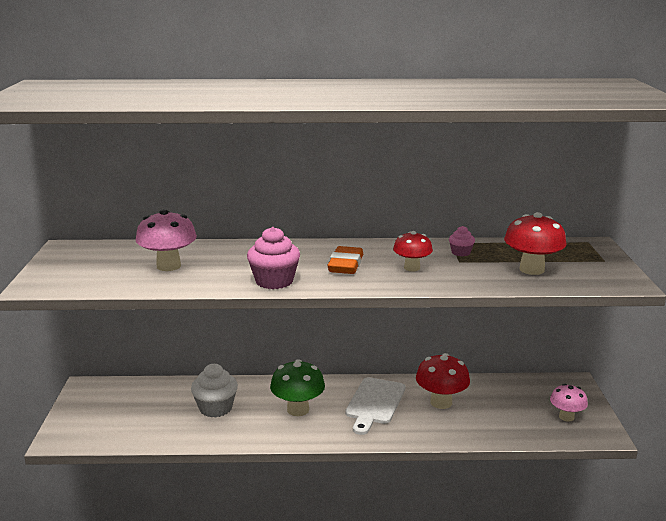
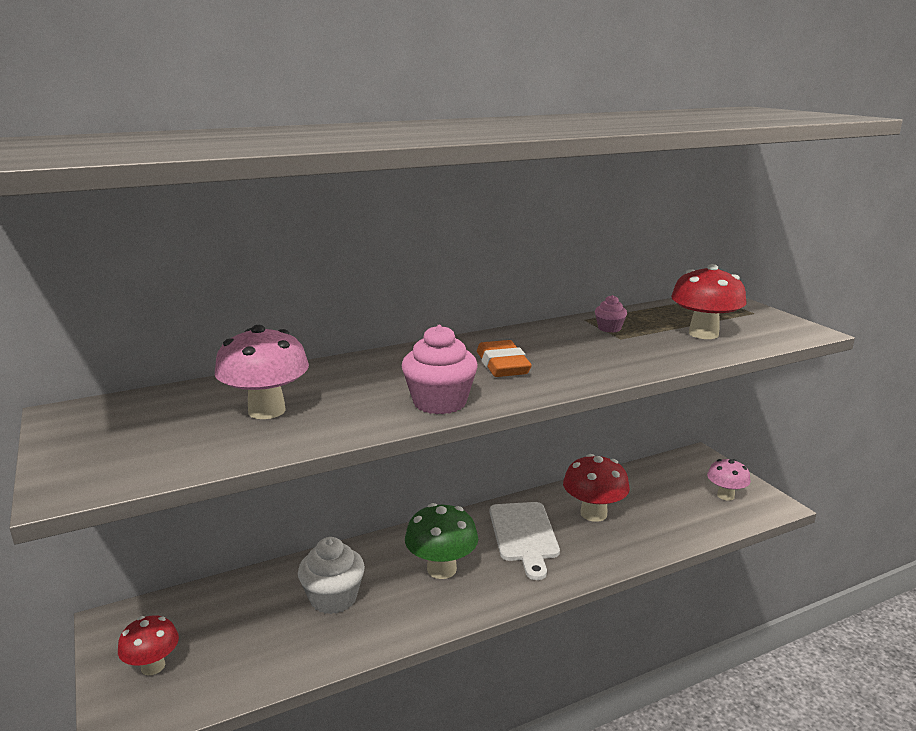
camera: 25 degrees left, 0 degrees up
red mushroom [393,231,433,271] -> red mushroom moved to [118,615,179,675]

